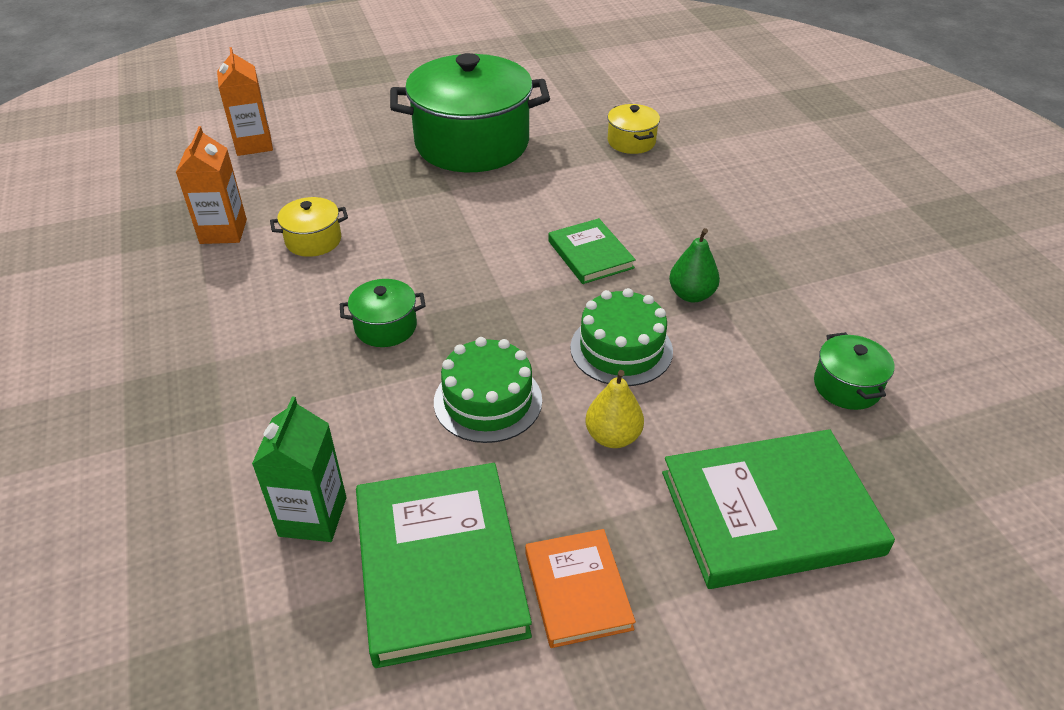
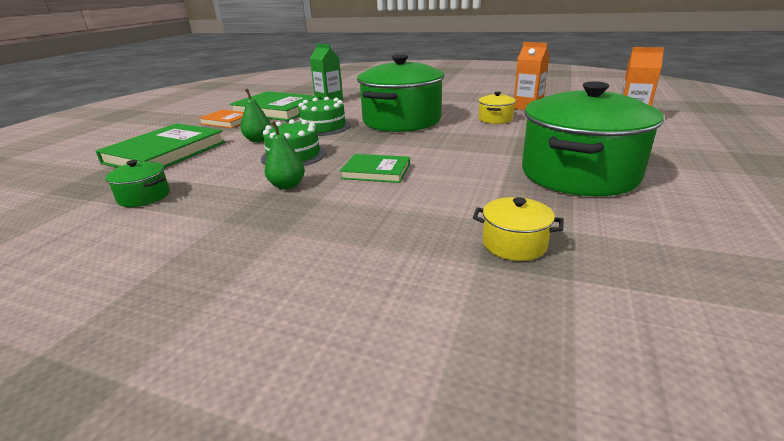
camera: 130 degrees right, 15 degrees down
green pot [340,279,426,347] -> green pot [357,55,444,132], size x2.35
yellow pear [586,370,644,448] -> green pear [241,89,272,142]

